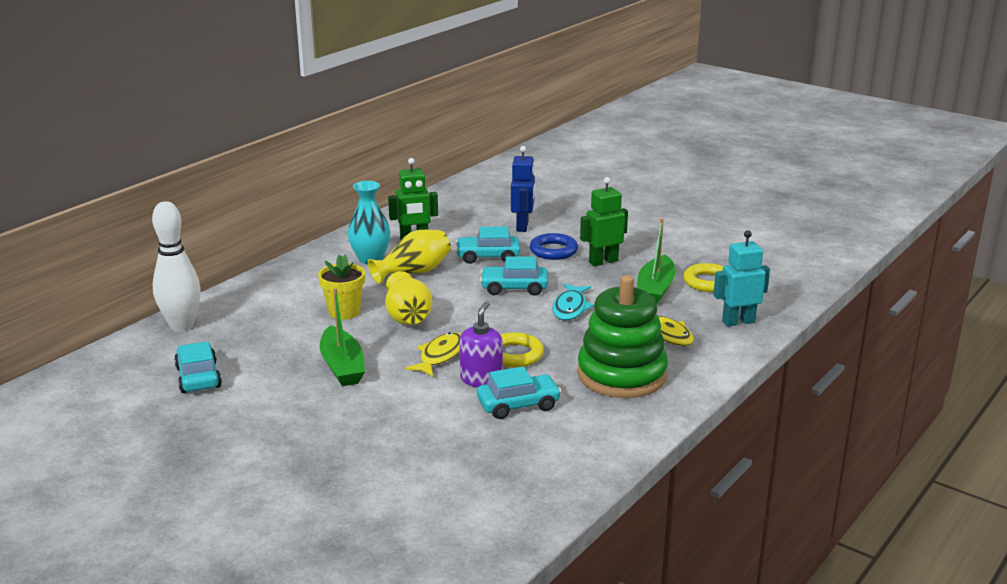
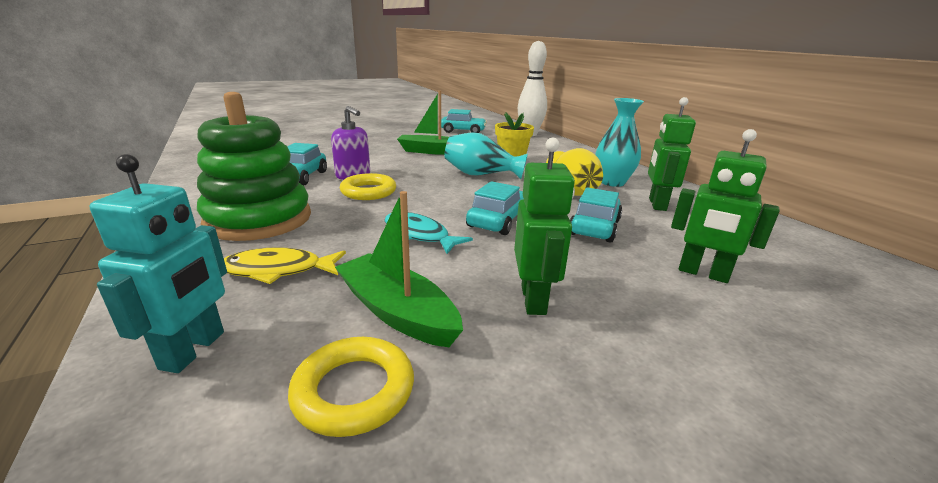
camera: 115 degrees right, 0 degrees up
yellow vase [385,271,432,325] -> turquoise vase [444,132,528,179]
yellow fish [405,332,461,377] -> none
blue robot [511,146,535,232] -> green robot [671,129,780,283]
blue ring [530,233,578,260] -> none

